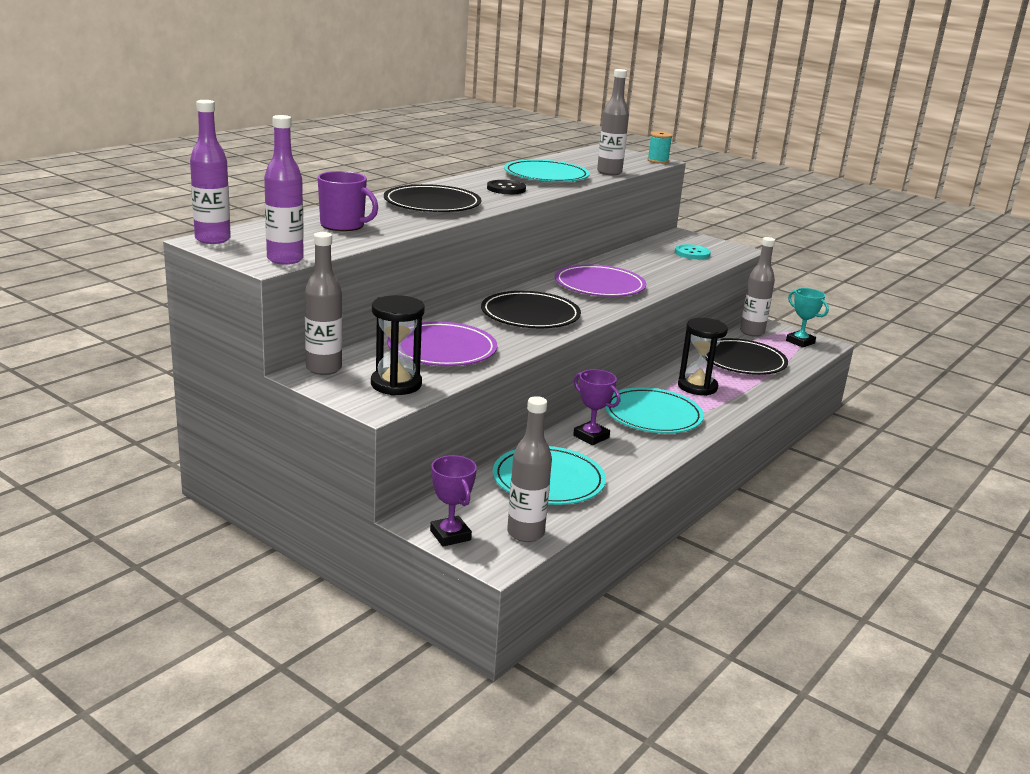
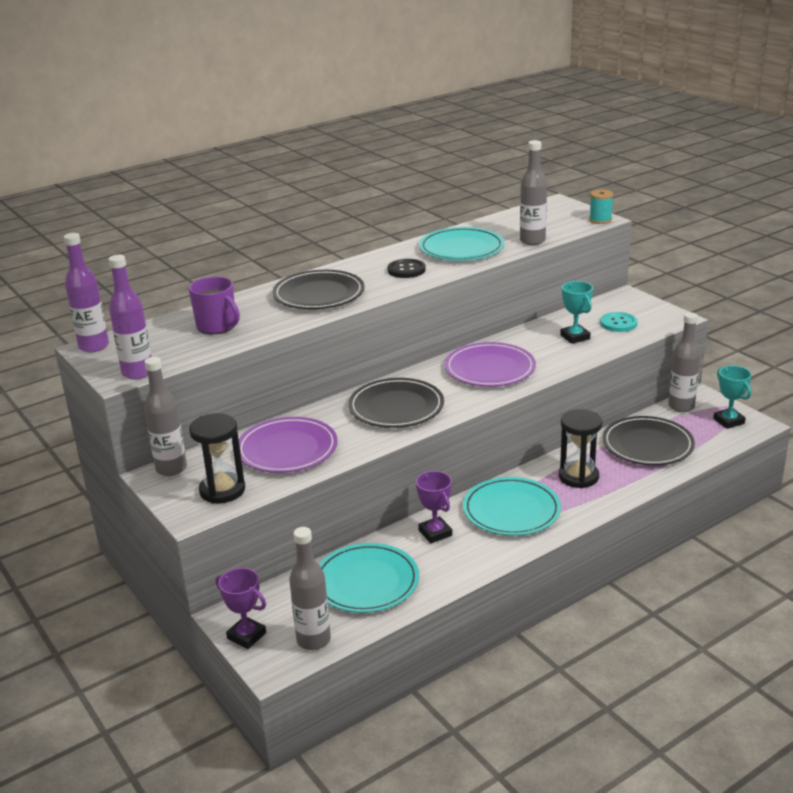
camera: 20 degrees right, 5 degrees up
purple trophy [430,455,477,547] -> purple trophy turned 45 degrees counterclockwise [216,568,266,649]
none -> turquoise trophy [560,281,593,344]

